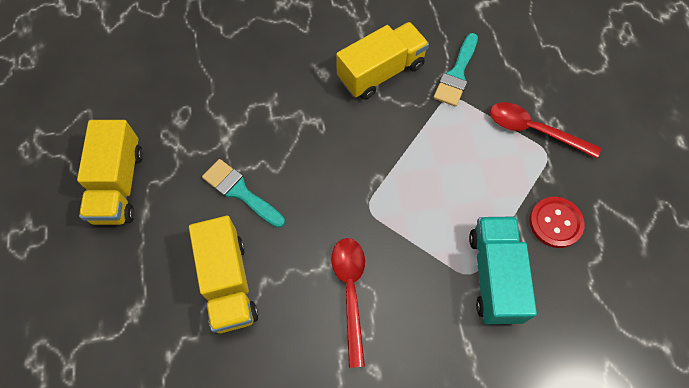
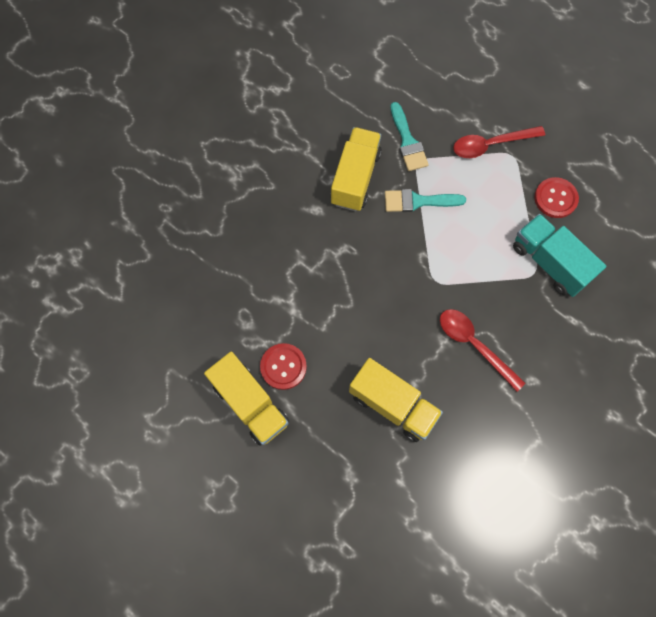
camera: 40 degrees left, 5 degrees up
turquoise brush [202,159,285,228] -> turquoise brush moved to [385,189,466,212]
none -> red button [260,343,307,390]

